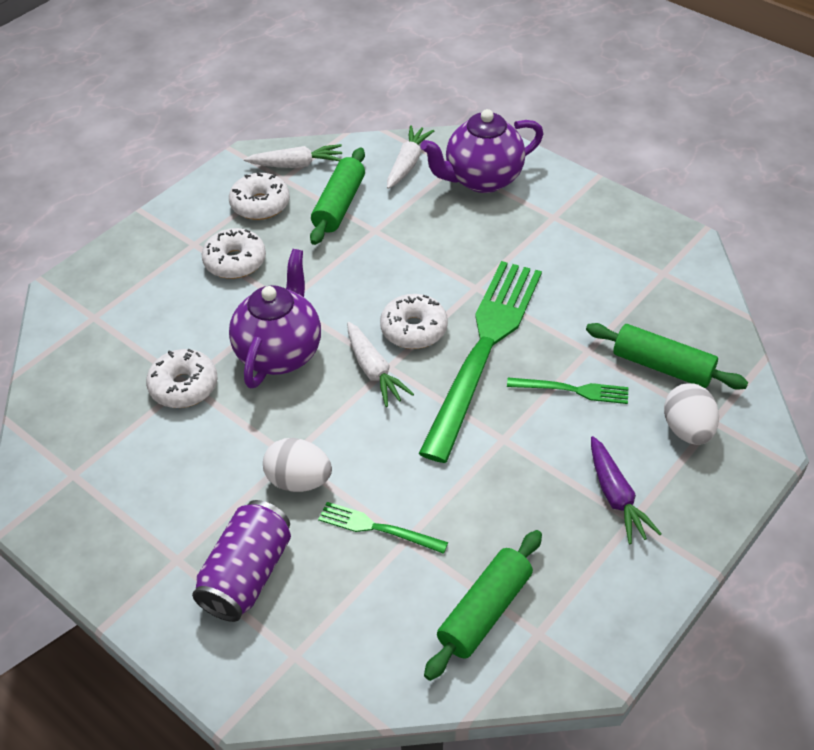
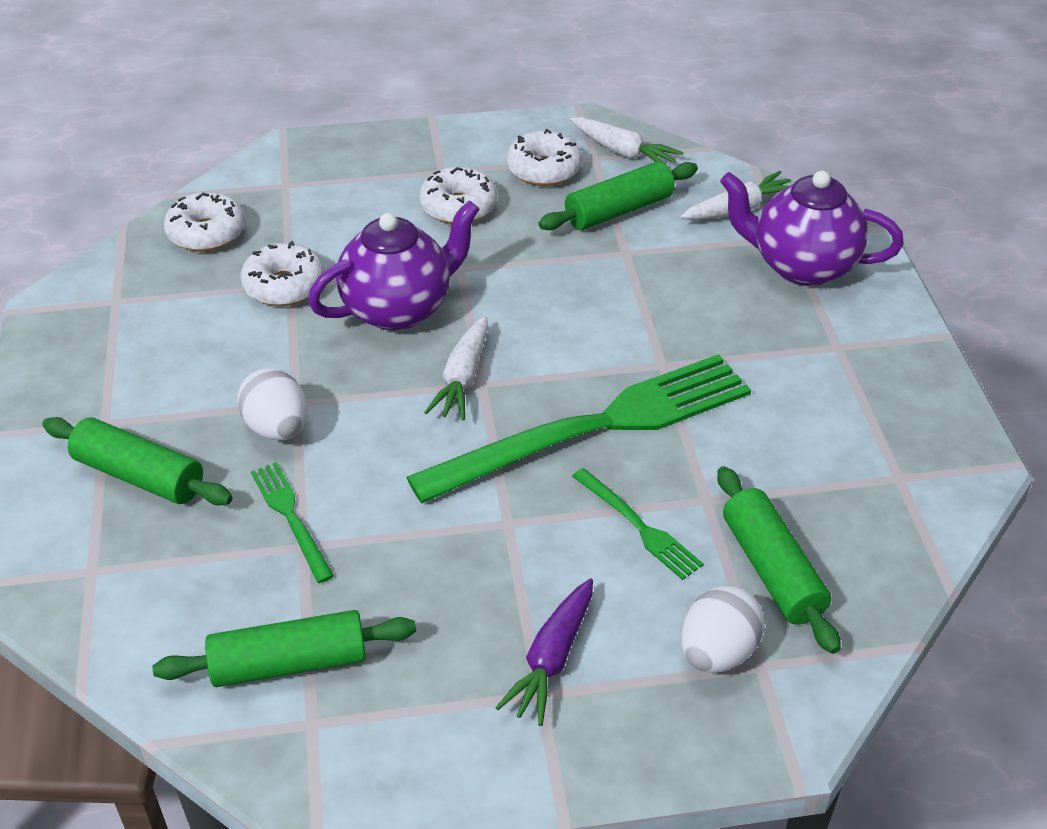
camera: 40 degrees right, 5 degrees down
purple can [192,500,291,622] -> green rolling pin [42,417,233,506]
white donut [380,294,448,349] -> white donut moved to [164,192,246,251]

